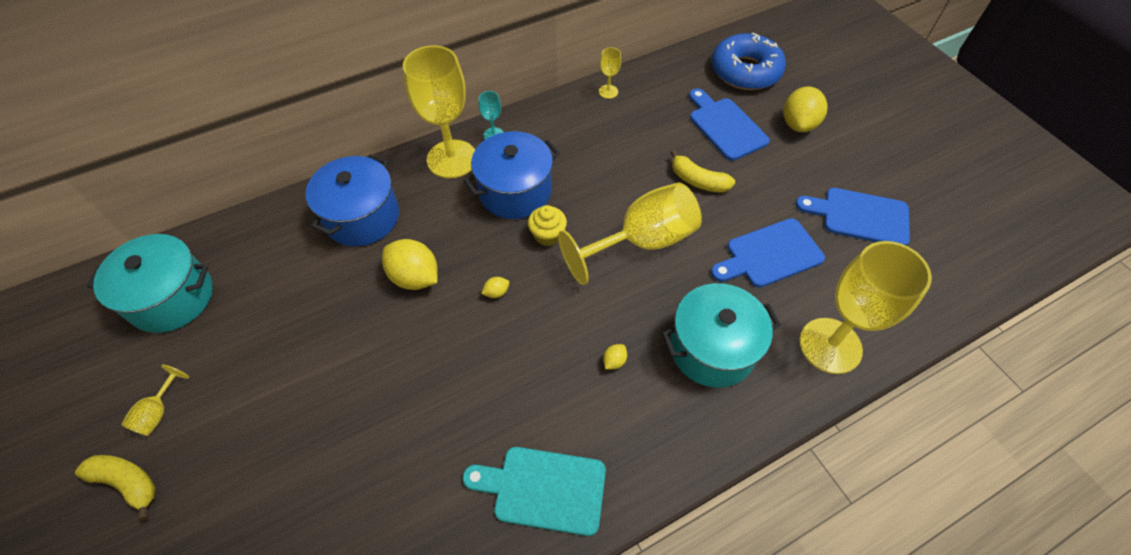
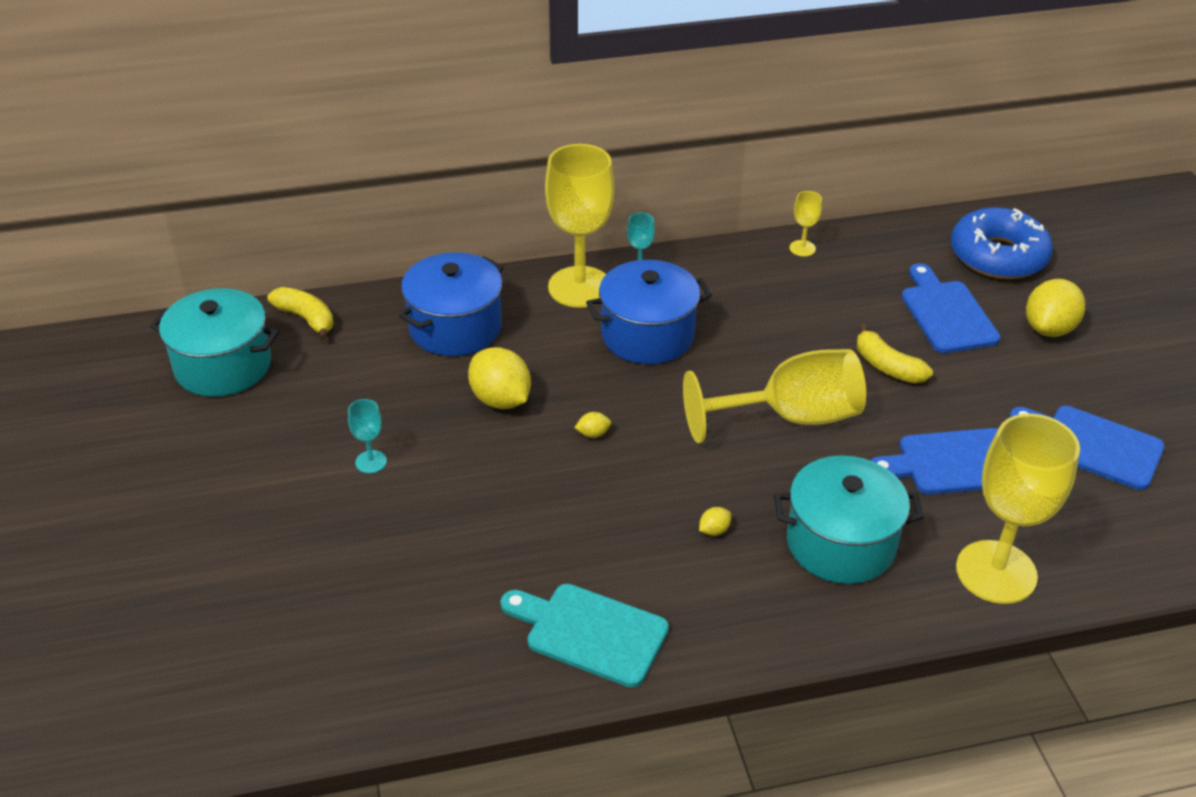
camera: 15 degrees right, 15 degrees down
yellow banana [75,455,156,521] -> yellow banana moved to [267,287,334,340]
yellow goblet [121,365,189,436] -> none
yellow cupcake [528,205,567,246] -> none
none -> turquoise goblet [348,399,387,473]

